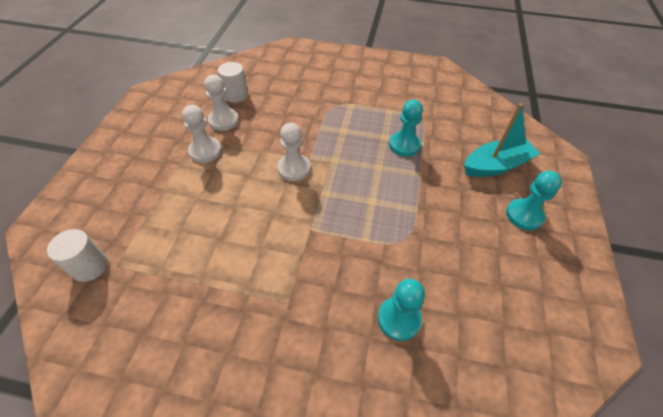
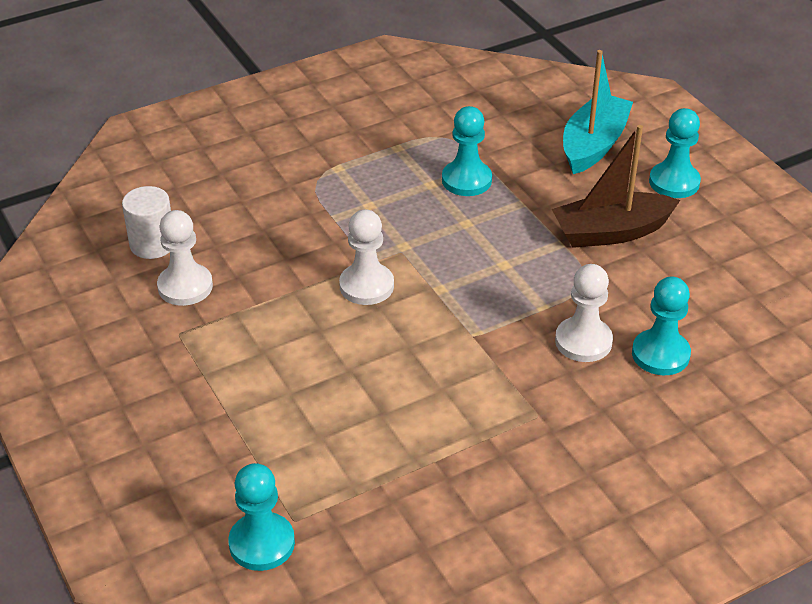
camera: 40 degrees left, 10 degrees down
white cylinder [47,229,108,282] -> turquoise pawn [228,463,295,571]
white pawn [182,105,222,163] -> white pawn moved to [555,264,613,362]
none -> brown boat [552,125,680,248]

